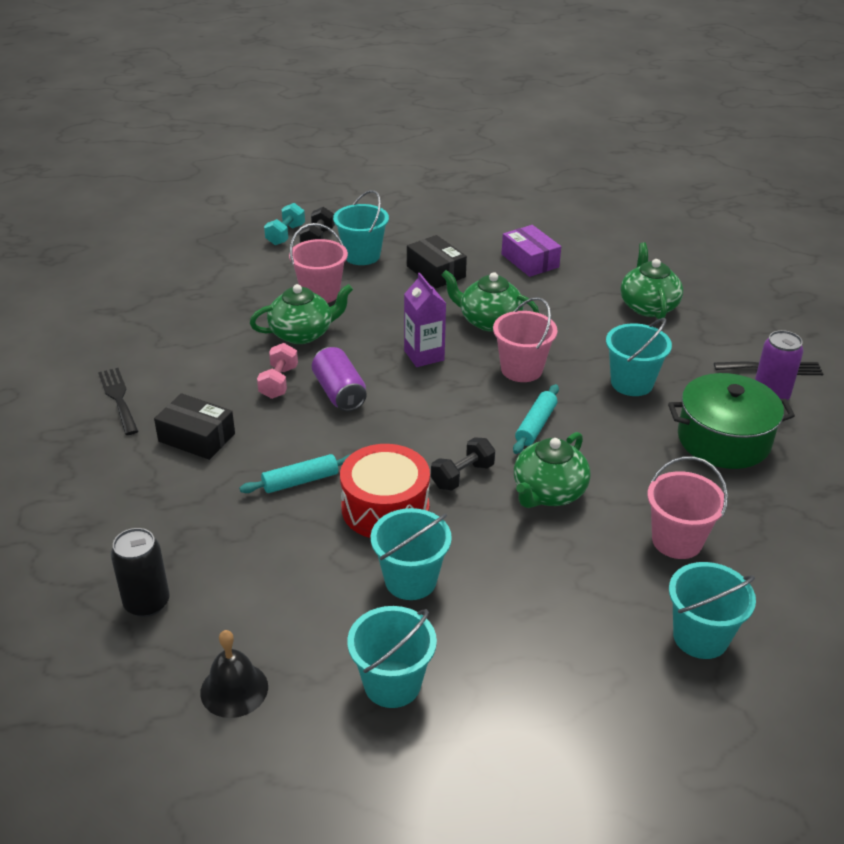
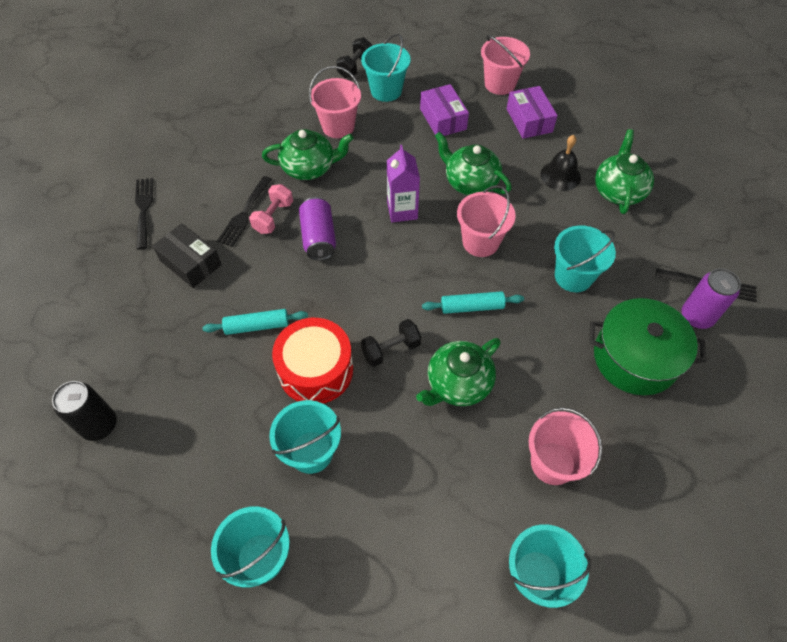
camera: 15 degrees right, 20 degrees up
black bell [200,630,268,718] -> black bell moved to [541,135,581,191]
turquoise dumbbell [264,203,305,245] -> none
black box [407,235,467,288] -> purple box [420,84,469,136]
turquoise rolling pin [513,384,559,454] -> turquoise rolling pin turned 45 degrees clockwise [422,291,524,314]
none -> black fork [217,176,272,247]
none -> pink bucket [481,34,530,95]

